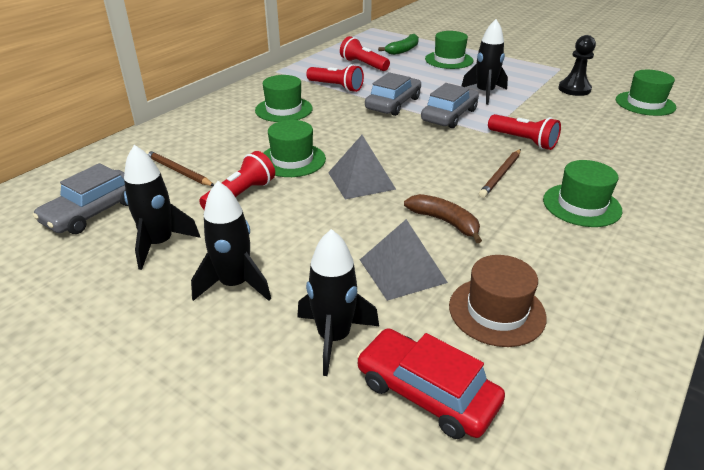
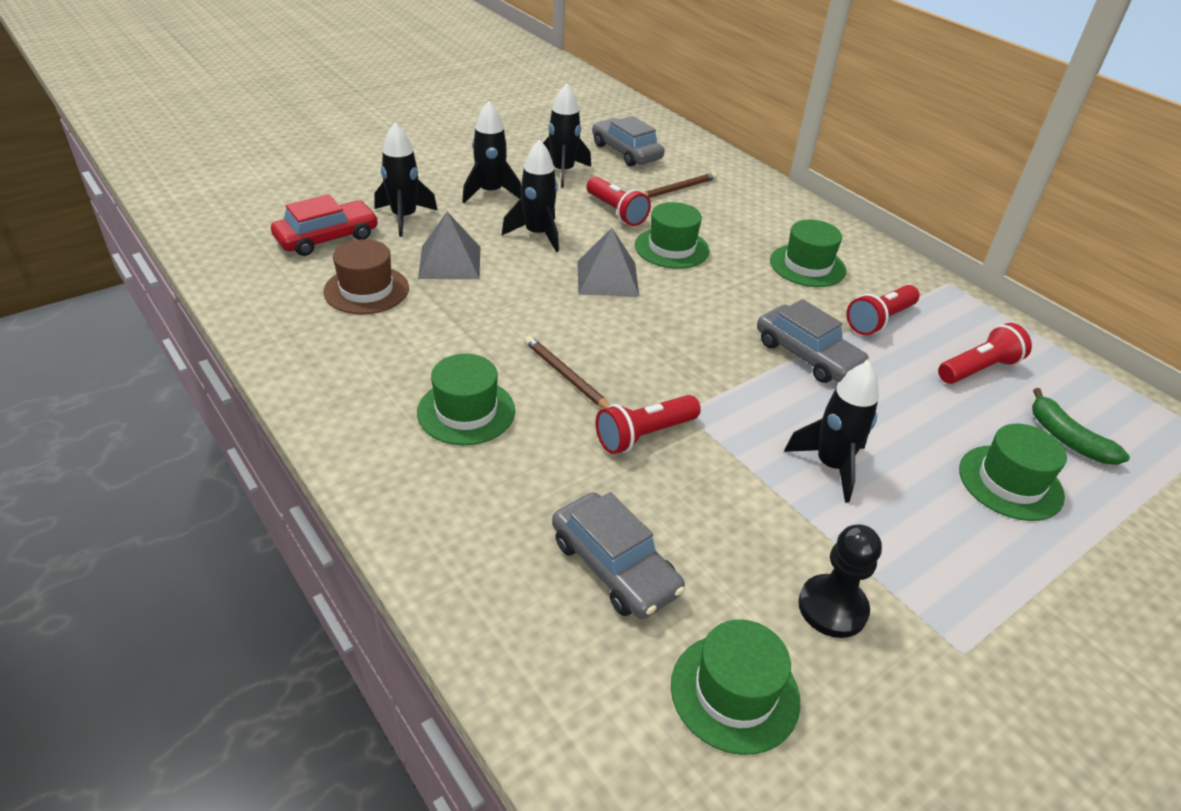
camera: 105 degrees right, 5 degrees up
brown banana [404,194,482,243] -> none
grey car [421,83,479,128] -> grey car moved to [552,492,685,619]
none -> black rocket [502,139,559,252]

